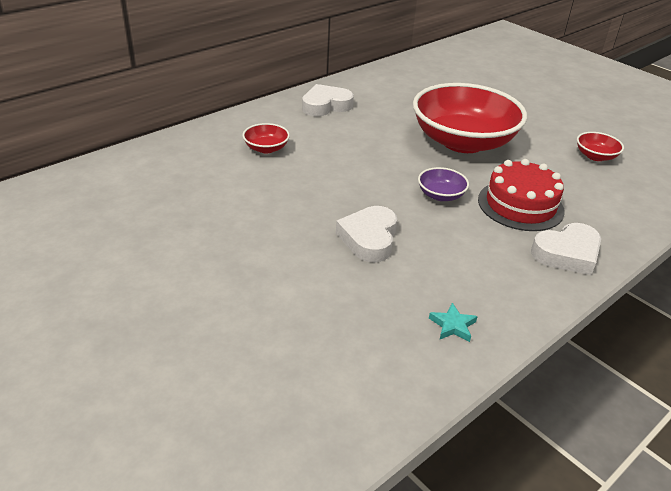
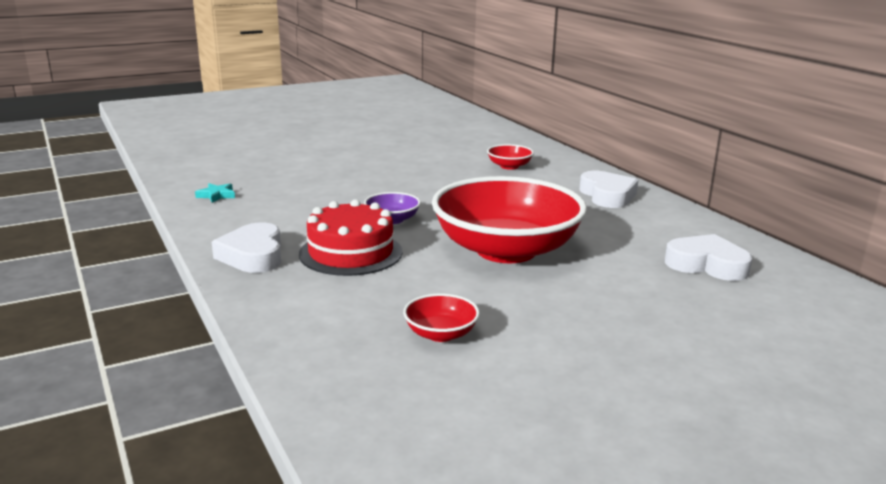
camera: 105 degrees right, 15 degrees down
white heart [336,206,397,262] -> white heart moved to [665,234,752,281]

